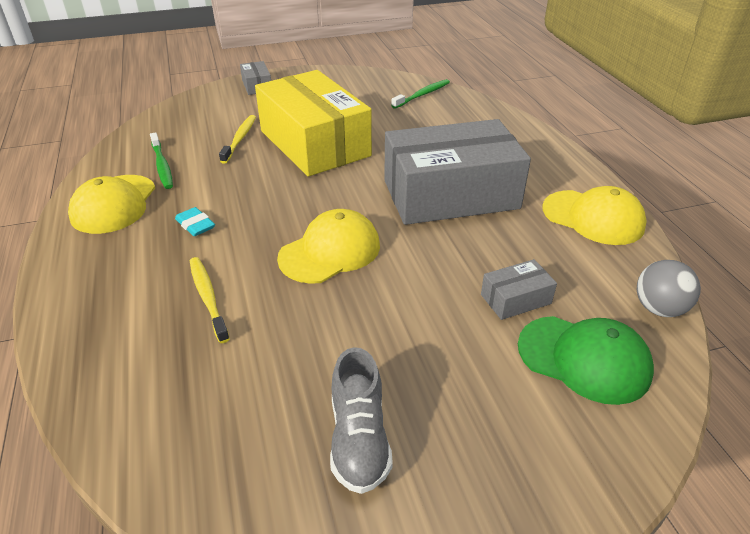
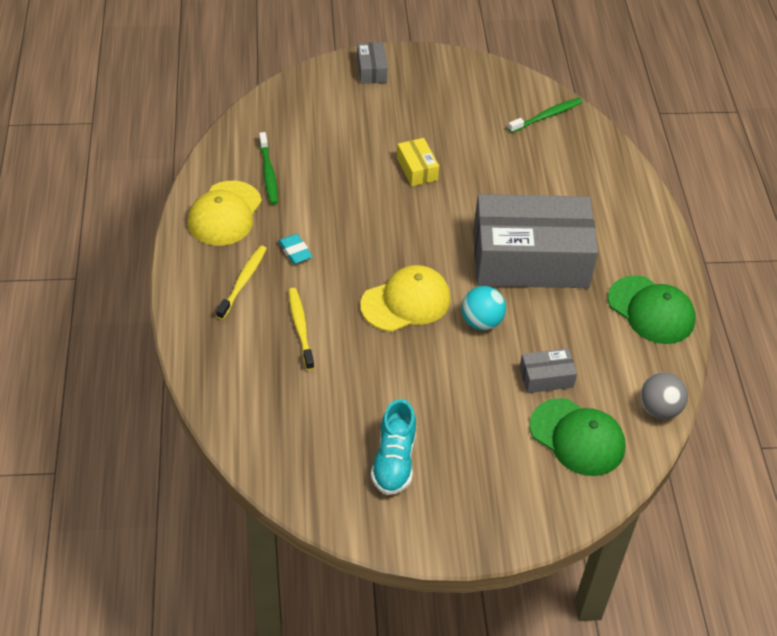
camera: 10 degrees right, 10 degrees up
yellow toothbrush [219,115,256,164] -> yellow toothbrush moved to [216,246,267,320]
yellow box [255,70,372,176] -> yellow box [397,138,439,186], size x0.40
grey shoe [330,347,393,494] -> turquoise shoe [371,399,416,495]
yellow cap [542,186,647,245] -> green cap [608,275,696,344]
none -> turquoise ball [462,286,506,330]

